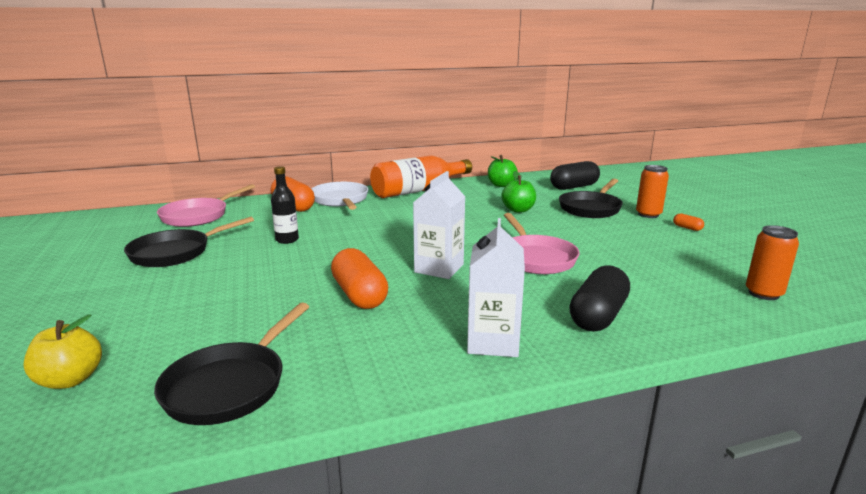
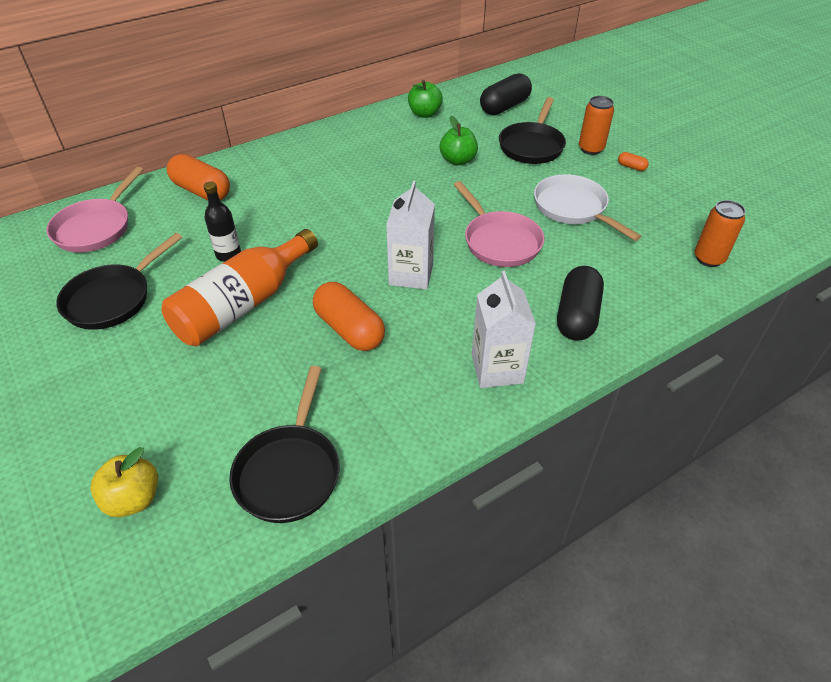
camera: 15 degrees left, 25 degrees up
white pan [311,182,368,210] -> white pan moved to [534,174,641,241]
orange bottle [370,156,472,198] -> orange bottle moved to [162,229,318,346]

